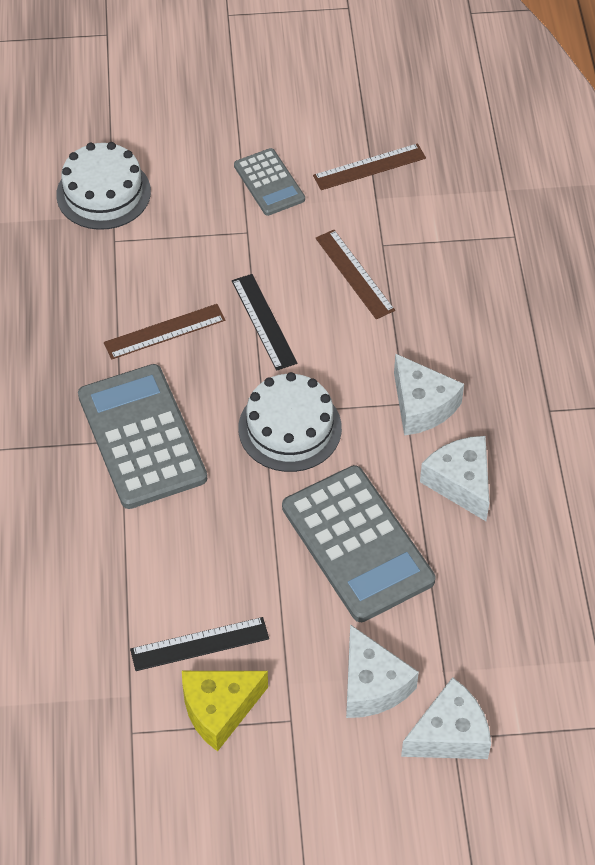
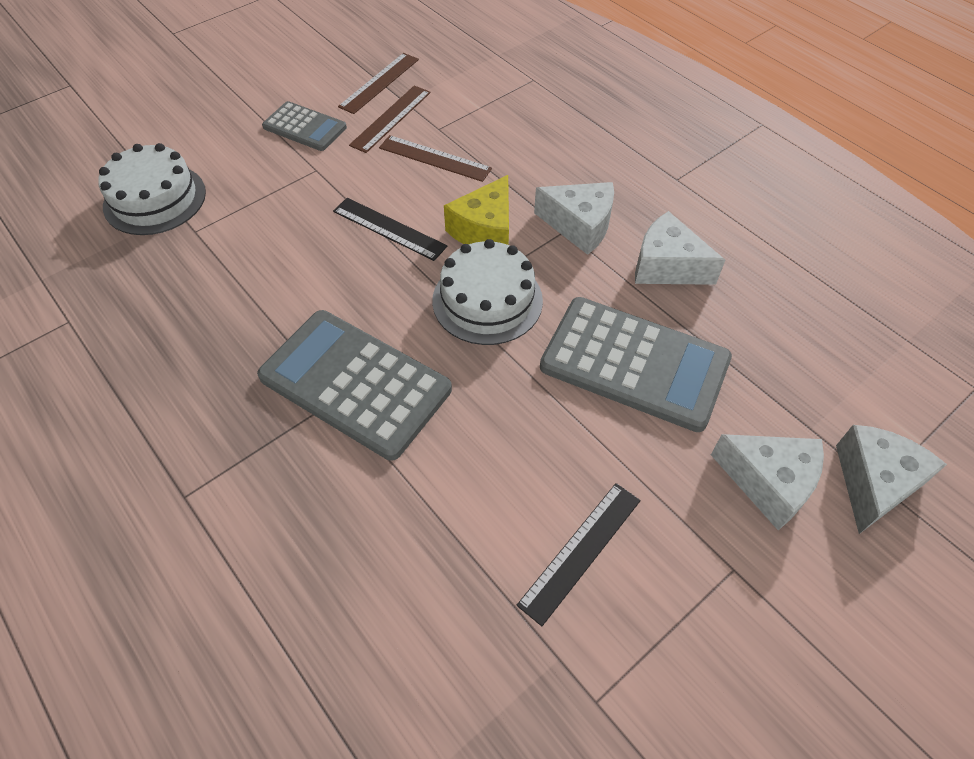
camera: 35 degrees left, 0 degrees up
brown ruler [104,304,225,360] -> brown ruler moved to [349,85,431,153]
yellow cheese [182,671,268,752] -> yellow cheese moved to [444,175,509,245]

